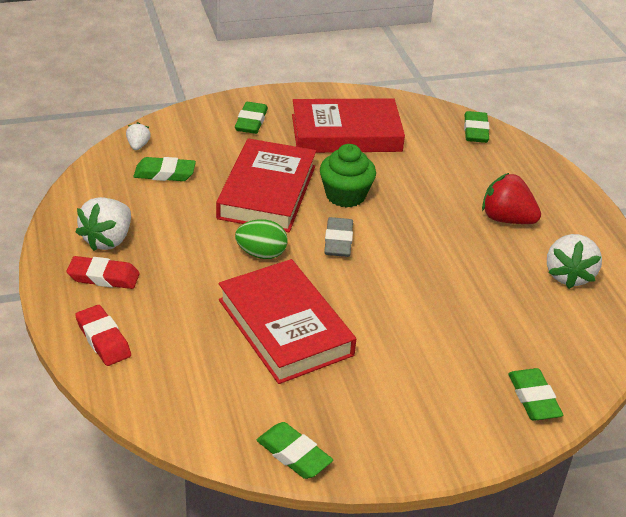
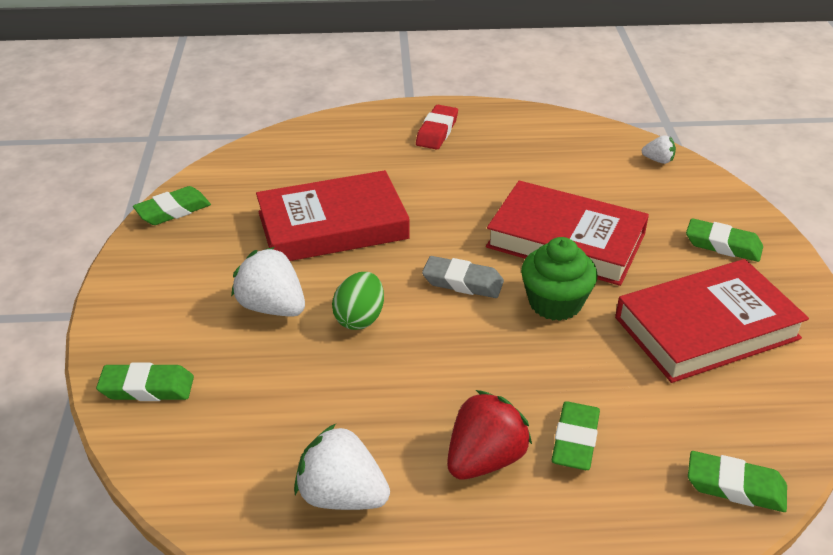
camera: 105 degrees right, 0 degrees up
red eraser [75,305,131,366] -> none
white strawberry [76,197,131,251] -> white strawberry moved to [231,247,305,317]
green eraser [133,157,196,181] -> green eraser moved to [552,401,600,470]
green egg [235,219,288,259] -> green egg moved to [332,272,384,330]
red book [292,98,405,153] -> red book turned 60 degrees clockwise [615,259,809,383]

